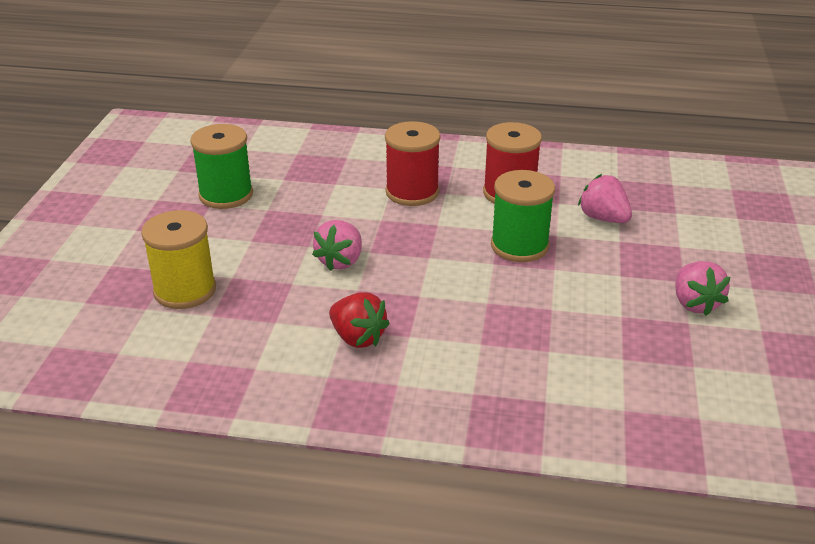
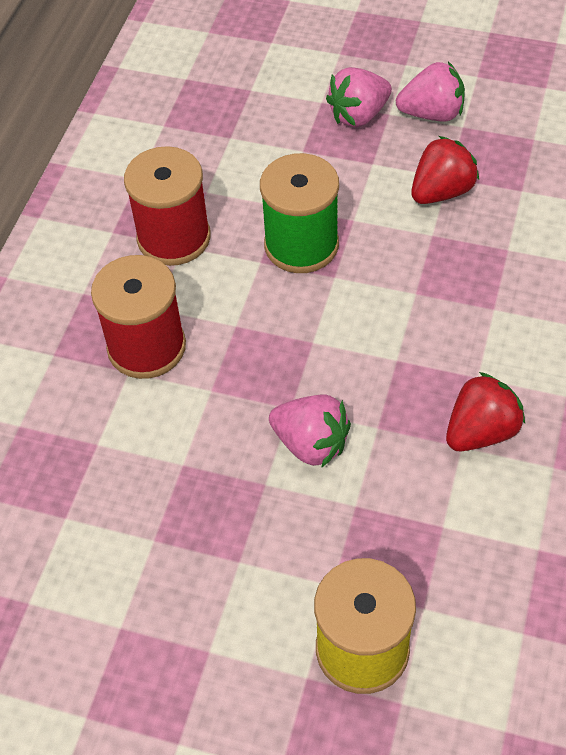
camera: 80 degrees left, 20 degrees up
green spool [190,124,253,209] -> none
pink strawberry [578,174,632,223] -> pink strawberry moved to [326,67,392,127]
none -> red strawberry [411,136,479,204]

